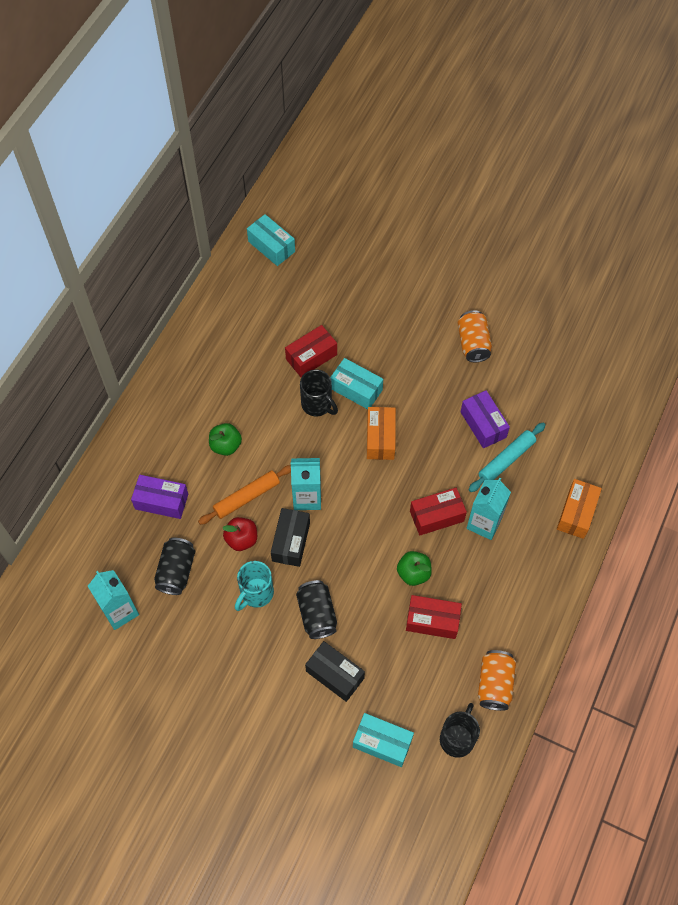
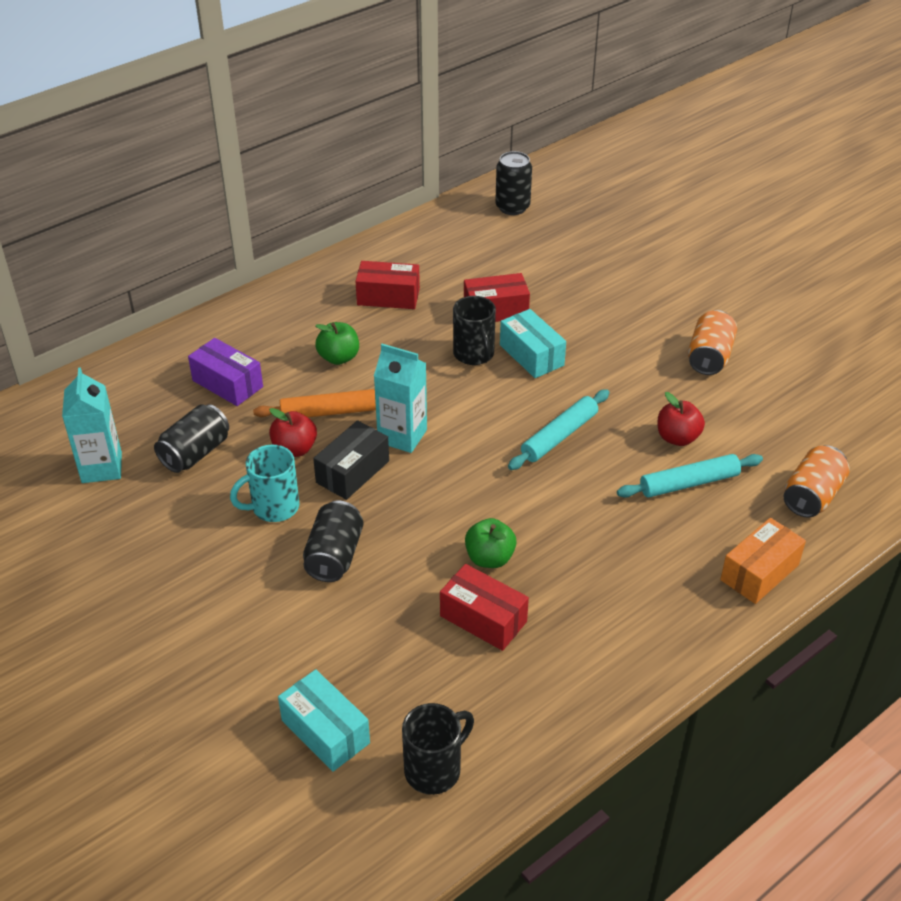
camera: 25 degrees right, 20 degrees down
turquoise box [247,214,295,266] -> black can [495,151,532,215]
black box [305,641,365,702] -> none
orange box [367,407,396,460] -> none
red box [410,488,467,536] -> red box moved to [355,261,420,309]
purple box [461,390,510,448] -> red apple [658,392,705,446]
turquoise carton [467,478,511,540] -> none
orange can [478,650,516,711] -> orange can moved to [784,445,850,518]
none -> turquoise rolling pin [508,389,609,470]

